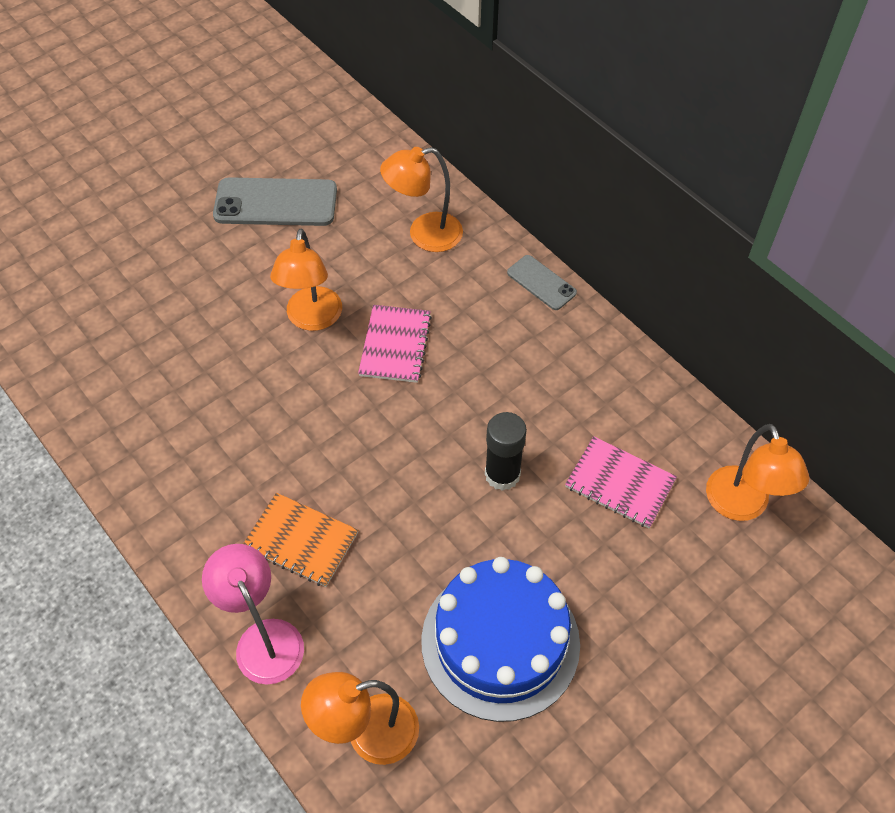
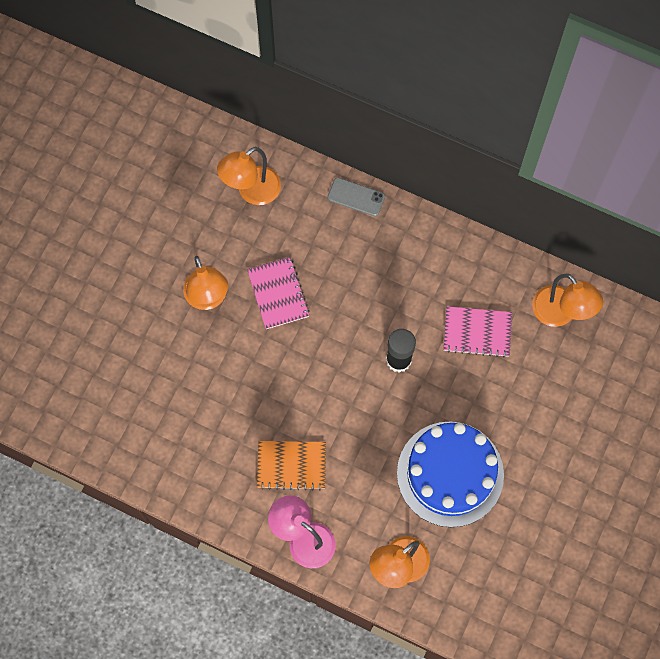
camera: 25 degrees left, 15 degrees up
grey phone [213,177,337,226] -> none

